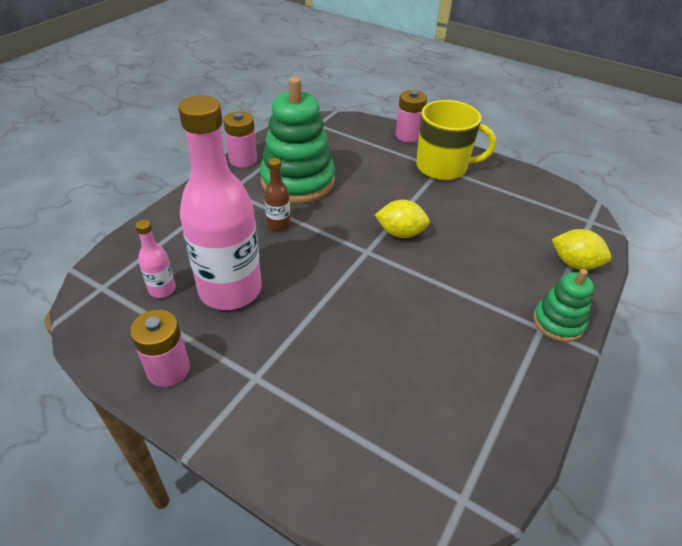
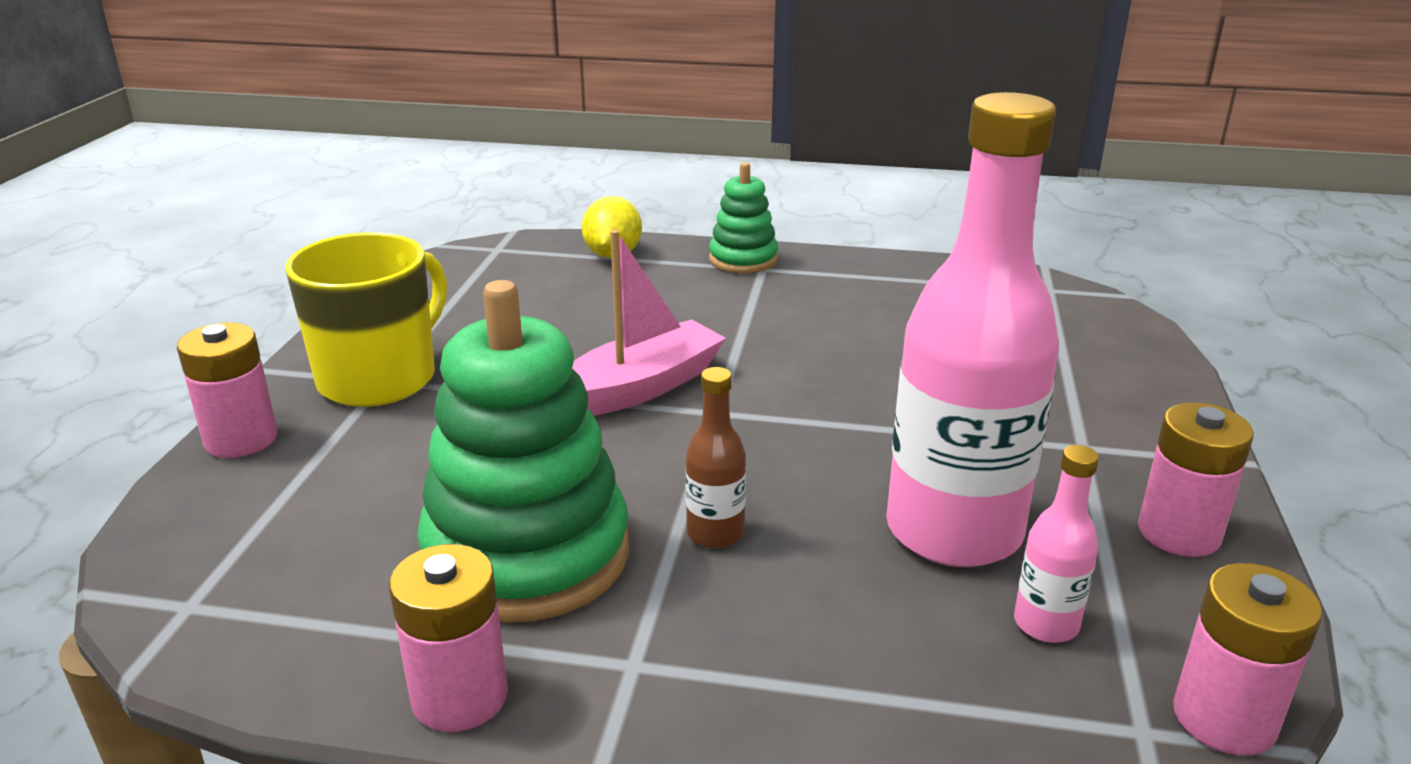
camera: 110 degrees left, 15 degrees down
yellow lemon [375,200,430,238] -> pink boat [572,230,726,416]
yellow mug [416,100,496,180] -> yellow mug turned 45 degrees clockwise [285,232,447,407]
none -> pink battery [1173,563,1323,756]

